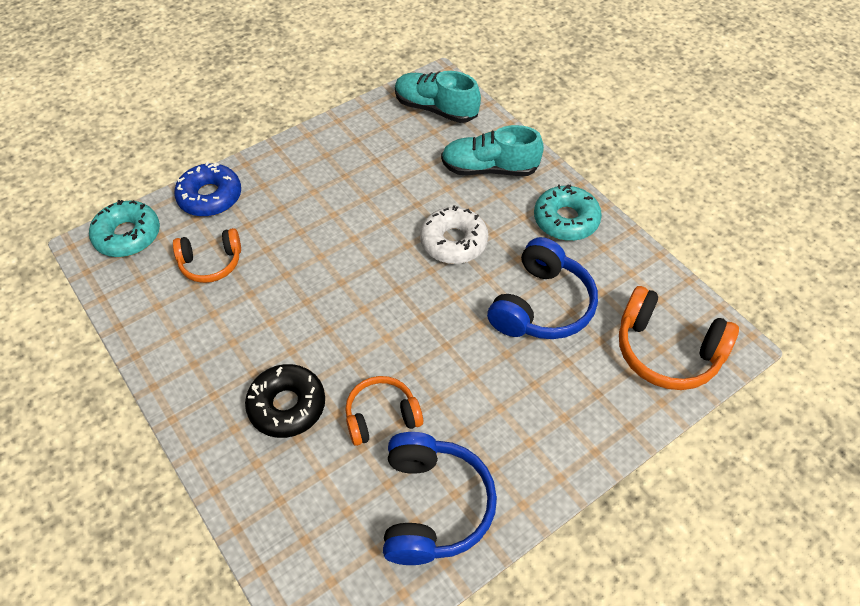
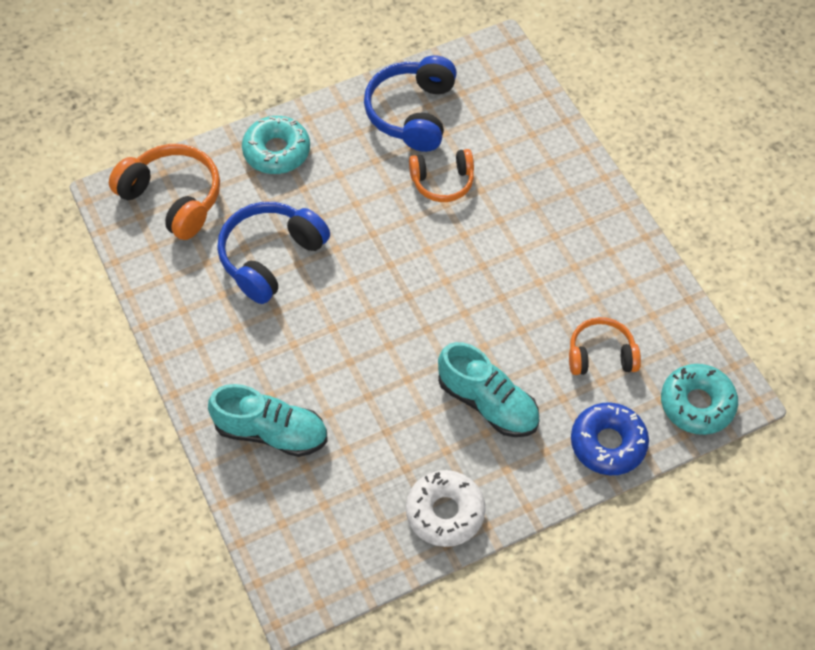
camera: 170 degrees left, 5 degrees up
black donut [245,364,325,438] -> none
turquoise shoe [395,71,481,123] -> turquoise shoe moved to [438,342,540,437]
white donut [420,205,488,264] -> white donut moved to [406,470,486,547]
turquoise donut [534,184,602,241] -> turquoise donut moved to [242,116,310,174]

